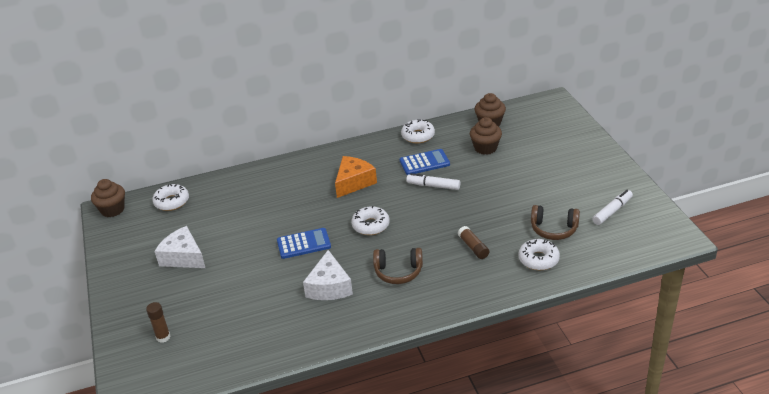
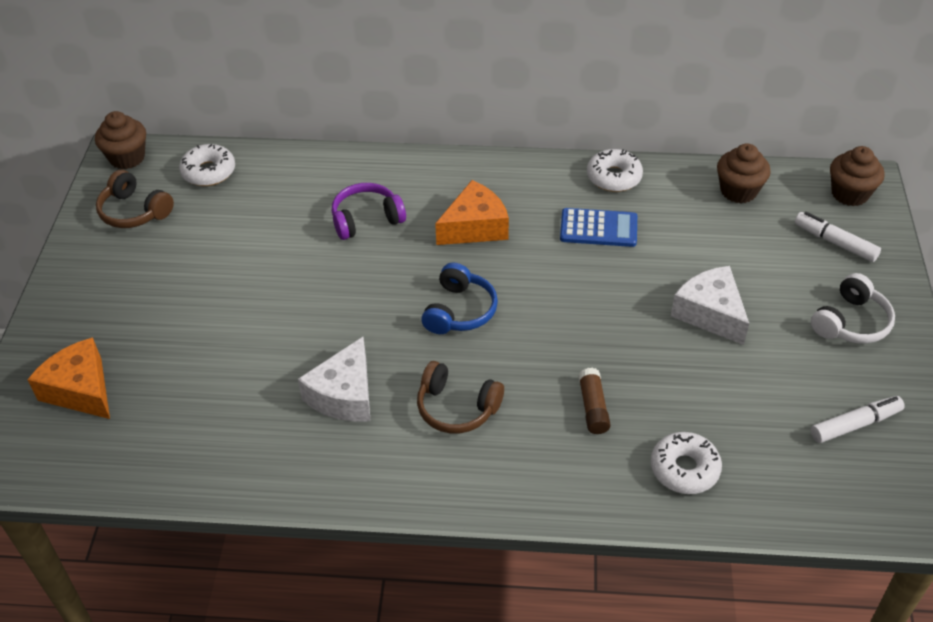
camera: 20 degrees right, 10 degrees up
brown glue stick [146,302,171,343] -> orange cheese [27,337,110,419]
white cheese [155,226,205,268] -> white cheese moved to [671,266,749,345]
blue calculator [277,228,331,259] -> none
white donut [351,206,390,235] -> blue headphones [421,262,498,334]
white marker [406,173,460,190] -> white marker moved to [795,212,881,262]
brown cupcake [470,117,502,155] -> brown cupcake moved to [830,146,885,206]
brown headphones [531,205,580,240] -> brown headphones moved to [96,170,174,228]
none -> purple headphones [332,183,406,240]
none -> white headphones [811,273,895,344]

